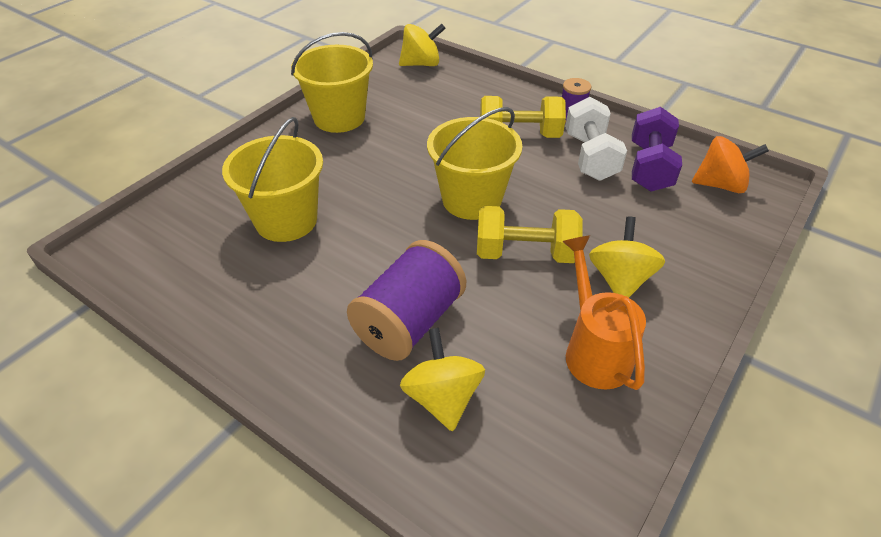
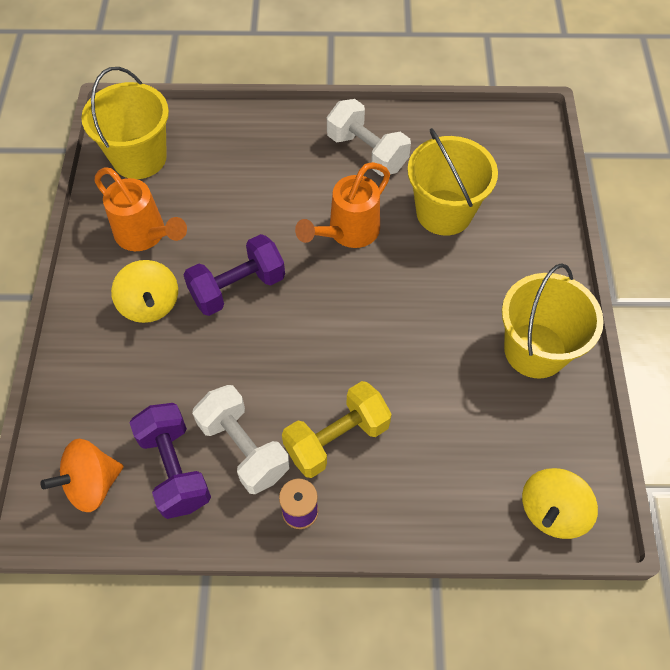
camera: 145 degrees right, 15 degrees up
purple spool [347,240,466,361] -> none
yellow spinning top [400,328,485,432] -> none
yellow bucket [427,107,522,220] -> yellow bucket moved to [81,67,169,179]
yellow dumbbell [477,206,583,263] -> purple dumbbell [184,234,285,316]
none -> orange watering can [295,162,390,248]
none -> white dumbbell [327,99,411,176]

